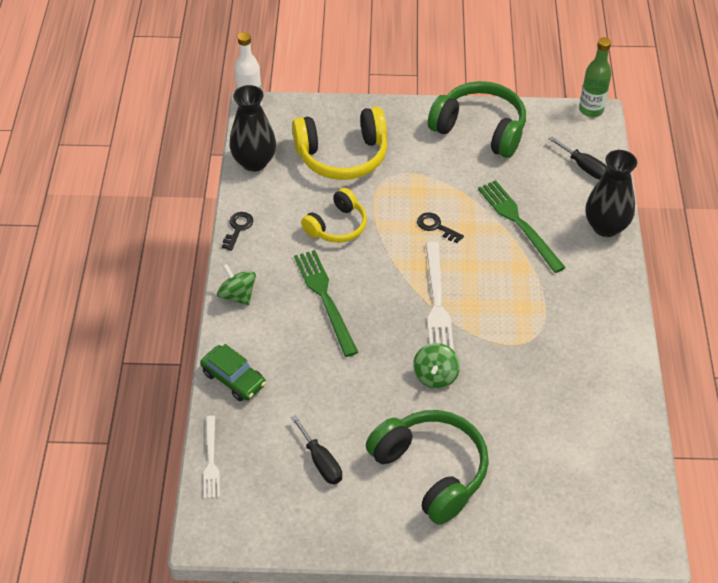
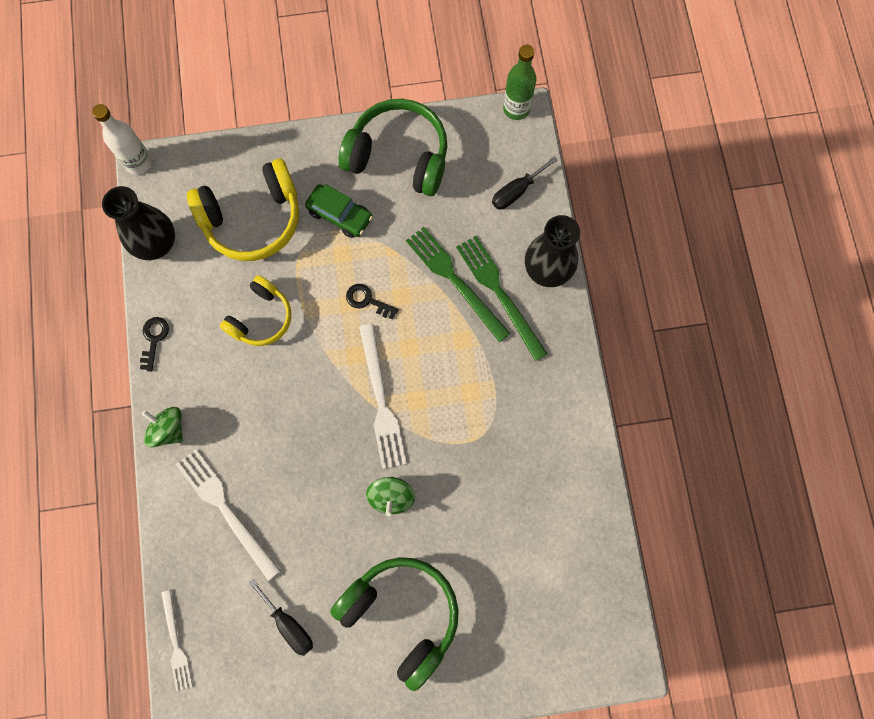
camera: 10 degrees left, 25 degrees up
green car [200,344,266,401] -> green car moved to [305,184,373,238]
green fork [294,250,358,357] -> green fork moved to [456,236,548,361]
black screwdriver [549,136,608,179] -> black screwdriver turned 105 degrees clockwise [492,156,558,210]
none -> white fork [176,449,281,581]

